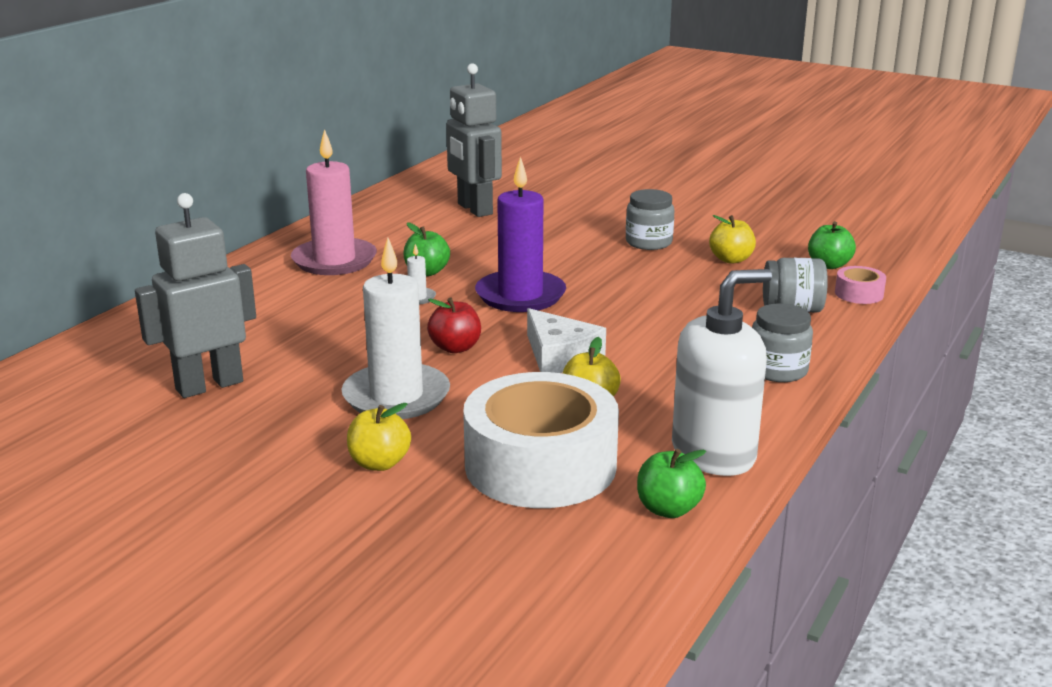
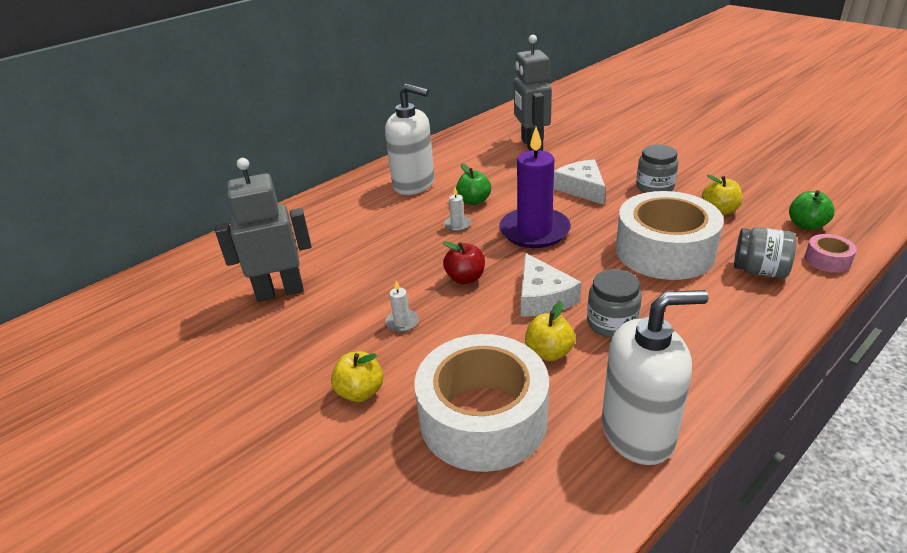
camera: 20 degrees right, 10 degrees up
pink candle [291,129,377,275] -> white soap dispenser [385,84,435,195]
white candle [341,237,450,419] -> white candle [385,281,419,332], size x0.40
green apple [637,449,706,518] -> none
grey jar [752,304,813,382] -> grey jar moved to [587,269,642,338]
none -> white cheese [554,159,606,205]
none -> white tape [616,191,724,280]

